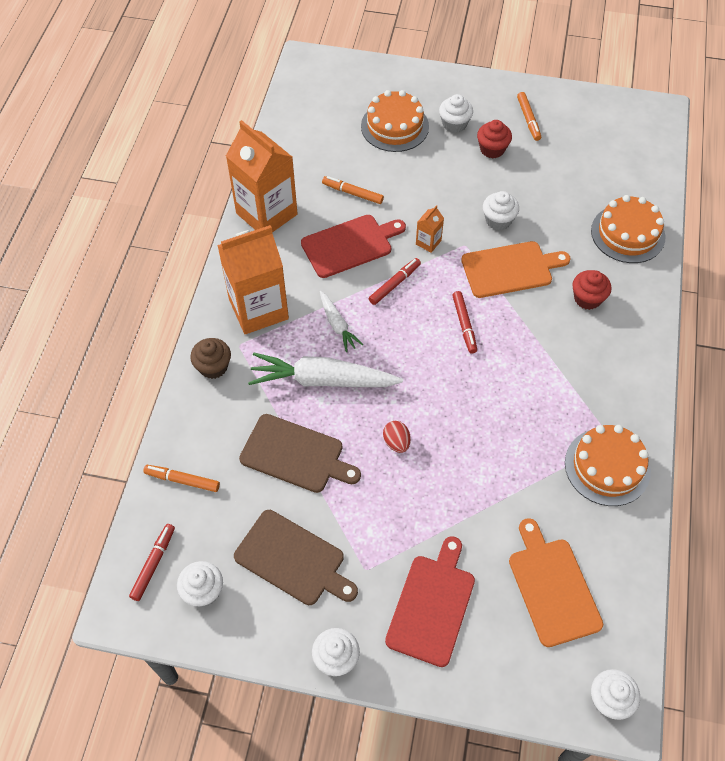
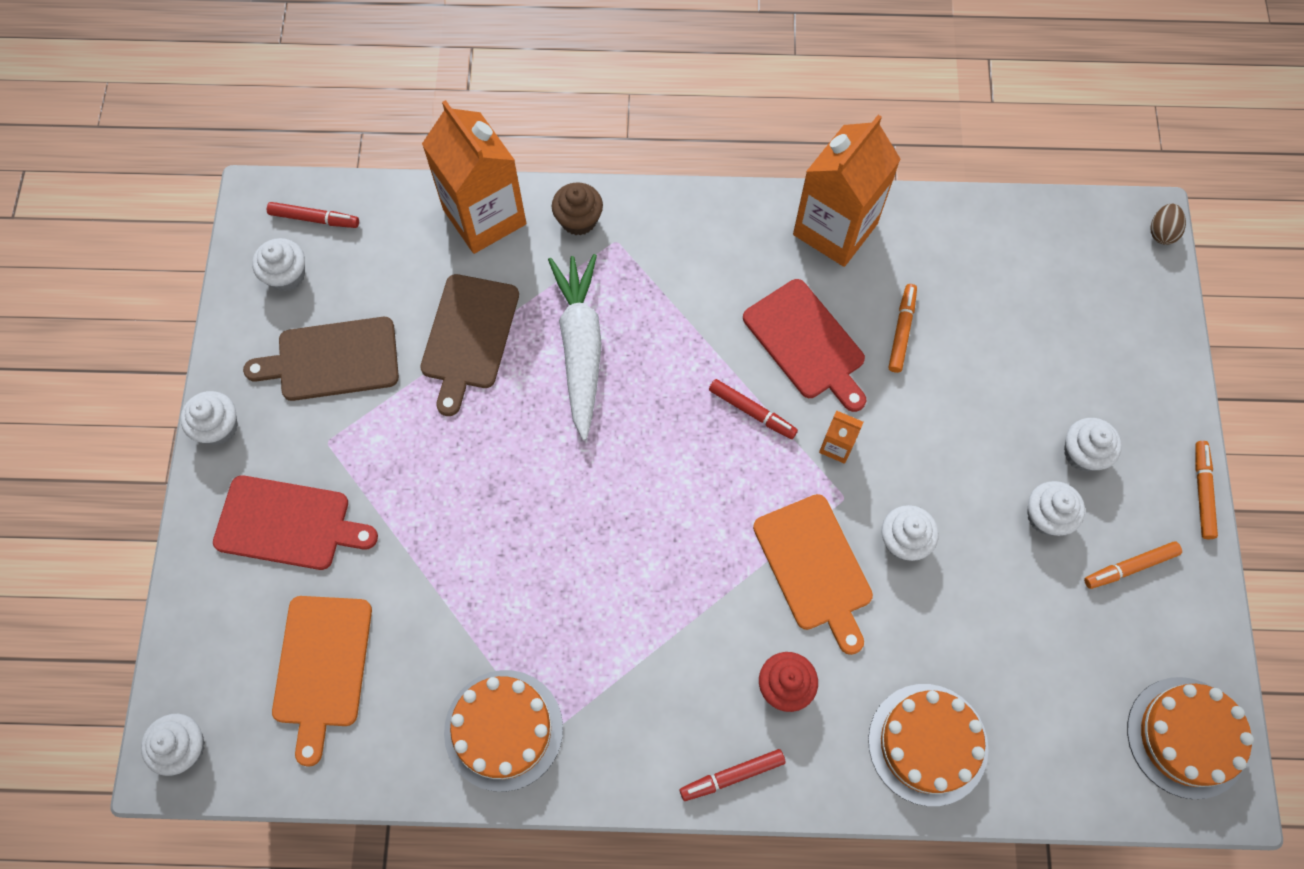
camera: 80 degrees right, 10 degrees up
orange marker [143,465,220,492] -> orange marker moved to [1195,441,1218,539]
orange carton [217,225,289,334] -> orange carton moved to [422,100,526,254]
brown cutting board [234,510,358,605] -> brown cutting board turned 60 degrees clockwise [243,317,399,401]
white carrot [320,291,363,352] -> none
orange cake [361,90,429,152] -> orange cake moved to [1127,677,1254,799]
red egg [383,421,411,453] -> none
red marker [452,291,477,354] -> red marker moved to [680,749,786,801]
red cupcake [477,120,512,159] -> white cupcake [1027,481,1085,536]
orange cutting board [509,518,603,647] -> orange cutting board turned 120 degrees clockwise [272,596,372,767]
none -> brown egg [1150,204,1186,245]

